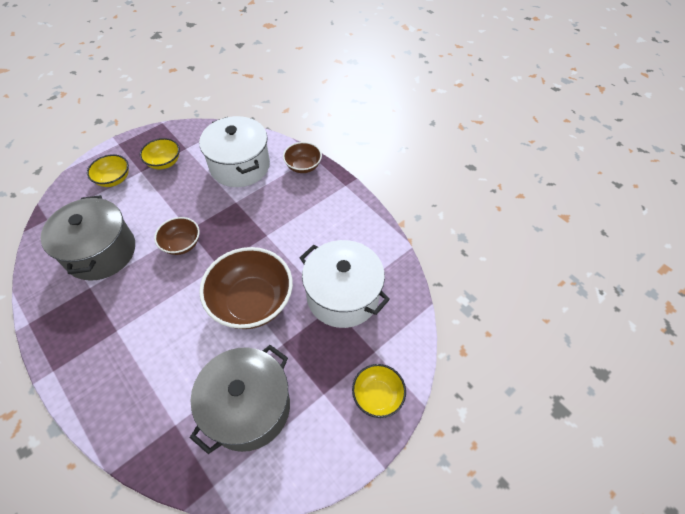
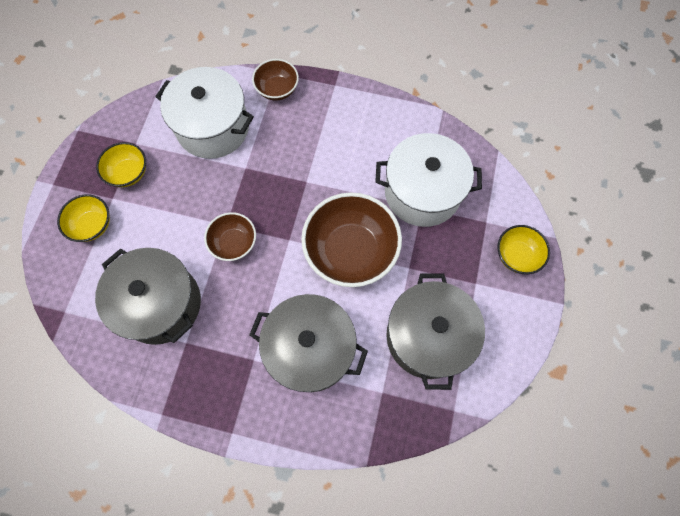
camera: 35 degrees left, 15 degrees up
none -> grey pot [249,294,368,392]

